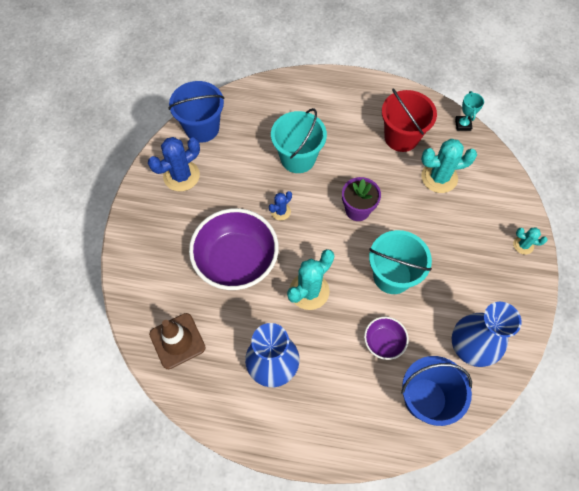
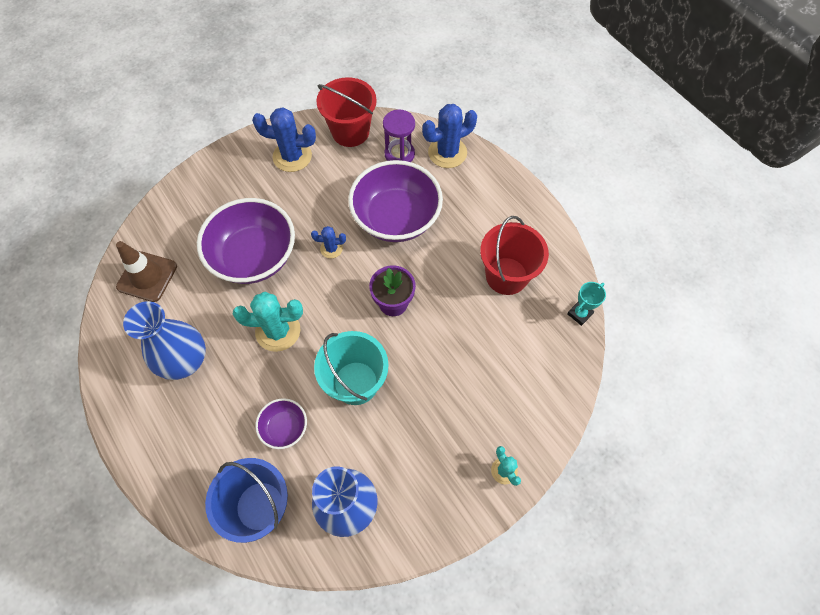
camera: 45 degrees right, 0 degrees up
blue bucket [168,81,224,143] -> red bucket [316,77,377,147]
turquoise bucket [271,108,327,173] -> purple bowl [348,160,443,242]
turquoise cactus [421,139,477,193] -> none
none -> purple hourglass [383,109,415,162]
none -> blue cactus [422,104,477,168]

